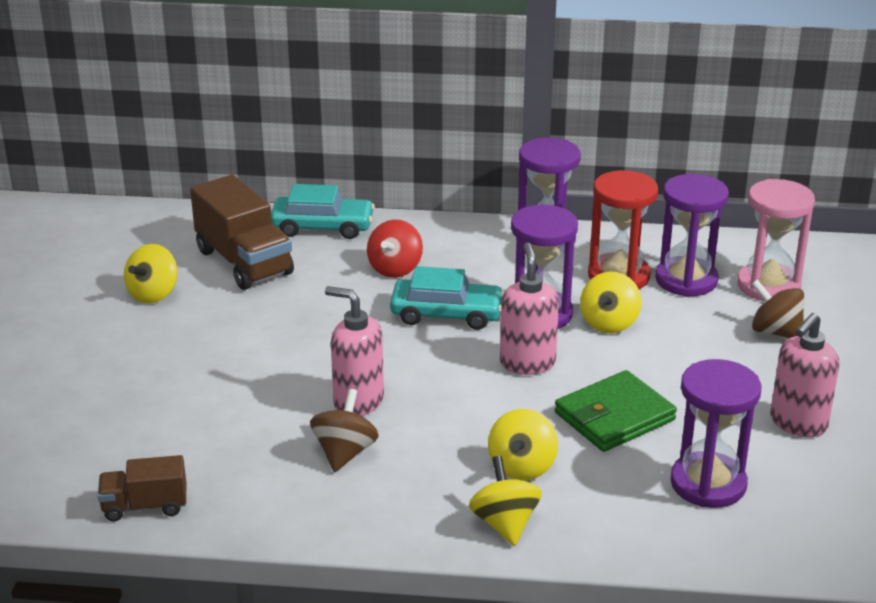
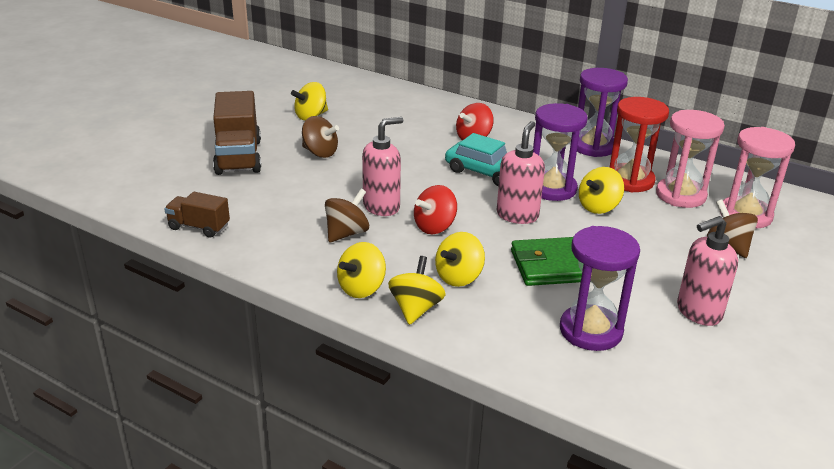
camera: 25 degrees right, 0 degrees up
brown truck [190,175,294,290] -> brown truck moved to [213,91,261,175]
turquoise car [271,184,375,239] -> none
pink soap dispenser [325,286,384,416] -> pink soap dispenser turned 90 degrees clockwise [362,117,403,216]
purple hourglass [655,174,729,297] -> pink hourglass [656,110,725,208]
none -> brown spinning top [302,116,339,158]
none -> yellow spinning top [337,242,386,298]
none -> red spinning top [414,185,457,234]

